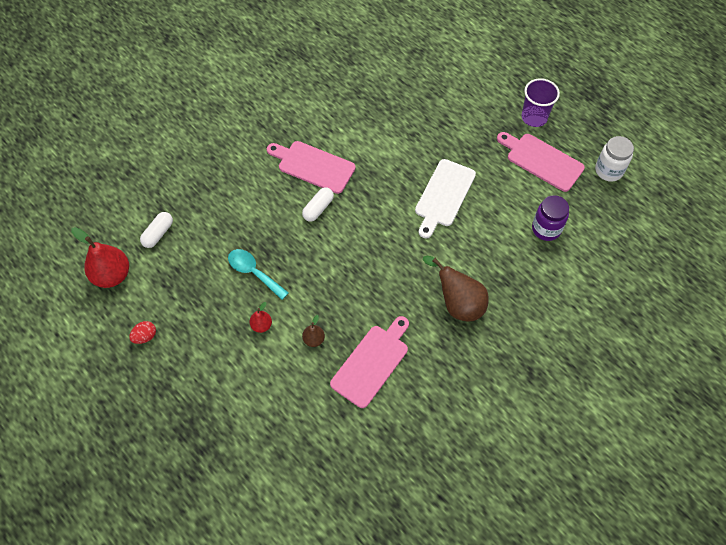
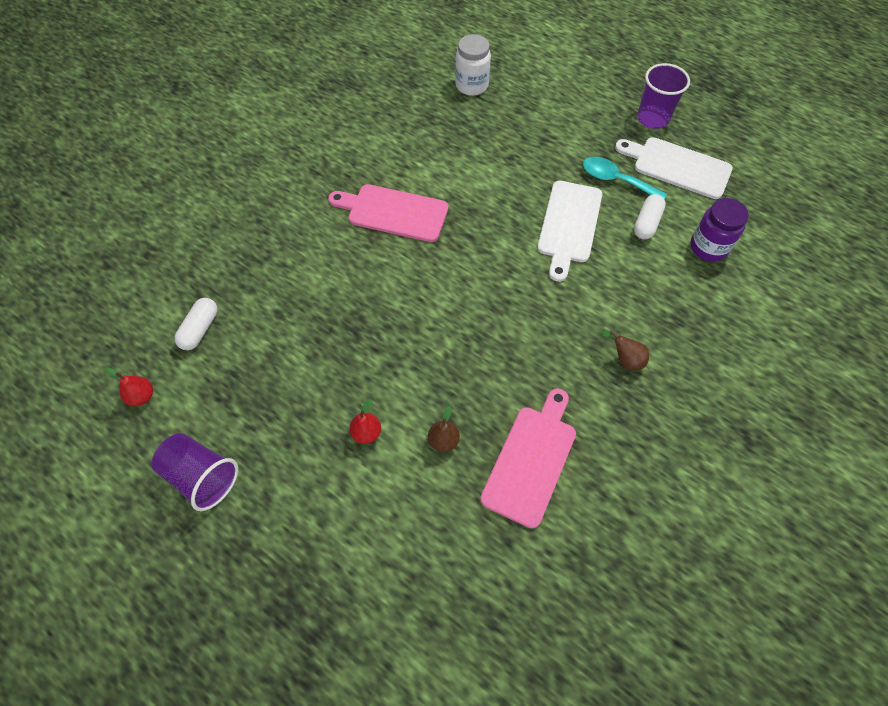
camera: 10 degrees left, 0 degrees up
red pear [71,227,129,288] -> red pear [105,367,153,406], size x0.50
red egg [129,321,156,344] -> purple cup [151,433,238,511]
turquoise spoon [228,249,289,300] -> turquoise spoon moved to [583,157,667,199]
white capsule [302,187,334,221] -> white capsule moved to [634,194,666,239]
brown pear [423,256,489,322] -> brown pear [601,331,649,371], size x0.50
pink cutting board [497,132,585,192] -> white cutting board [615,137,733,199]
white jar [595,136,634,182] -> white jar moved to [455,34,491,96]

